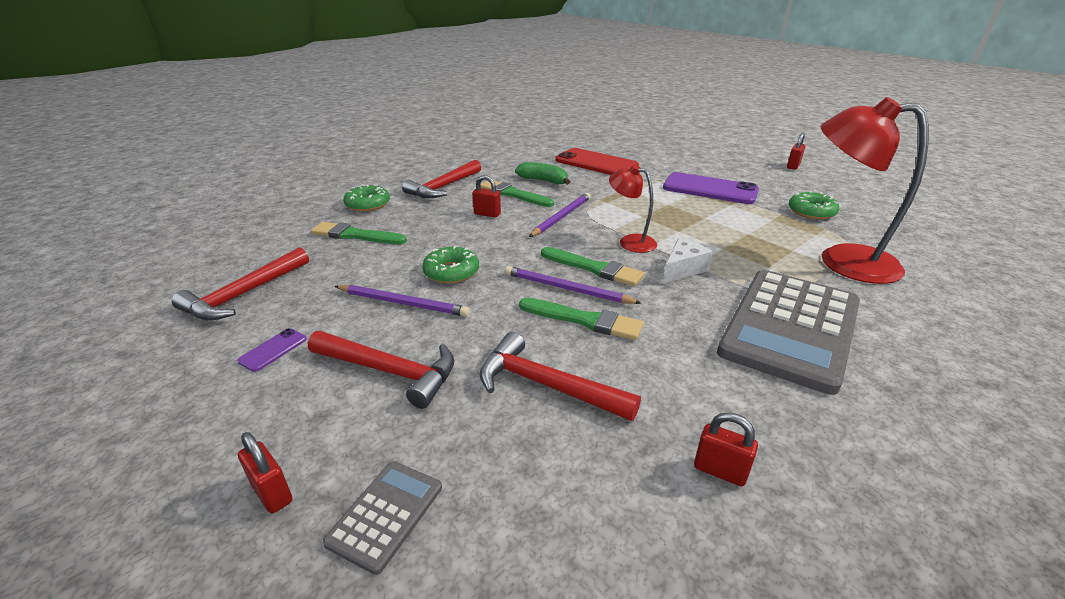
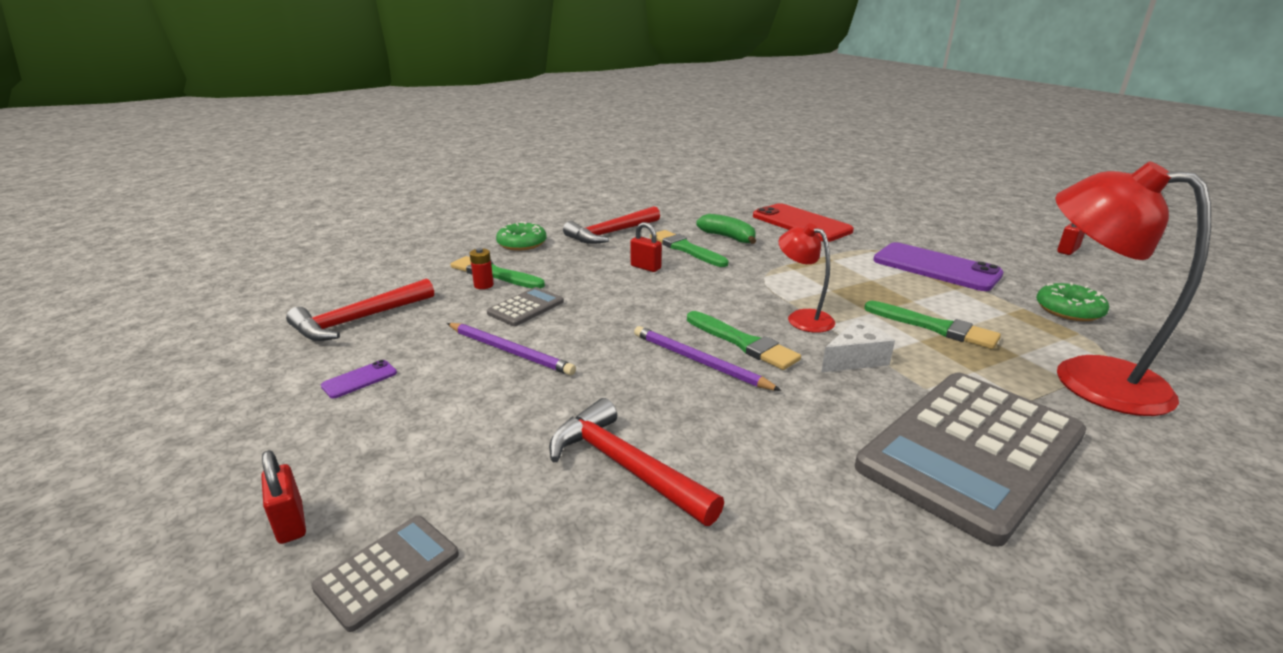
camera: 15 degrees right, 5 degrees down
red hammer [308,331,455,409] -> none
green donut [422,246,479,284] -> none
green brush [519,298,644,340] -> green brush moved to [864,301,1001,349]
purple pencil [529,193,591,237] -> none
red padlock [694,412,758,486] -> none
none -> red battery [470,248,494,289]
none -> grey calculator [487,287,564,326]

